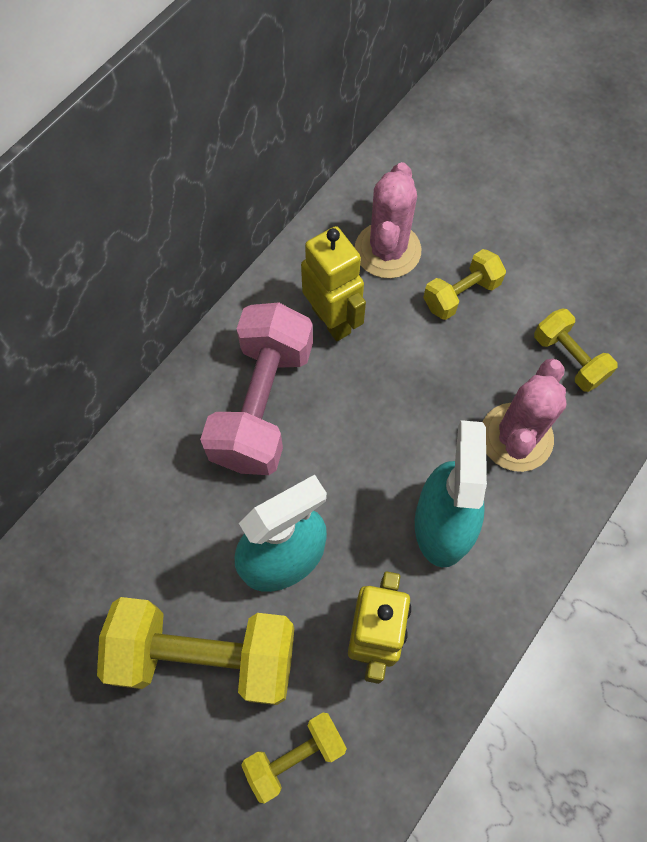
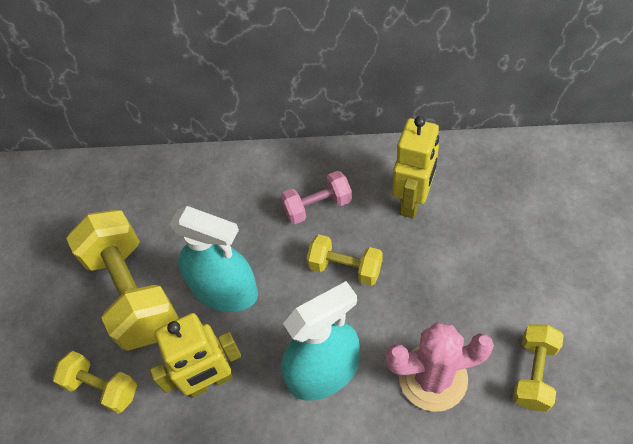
camera: 60 degrees right, 10 degrees down
pink dumbbell [200,303,313,475] -> pink dumbbell [280,171,352,224], size x0.53
pink cactus [355,162,421,278] -> none
yellow dumbbell [423,249,506,320] -> yellow dumbbell moved to [307,234,383,286]

